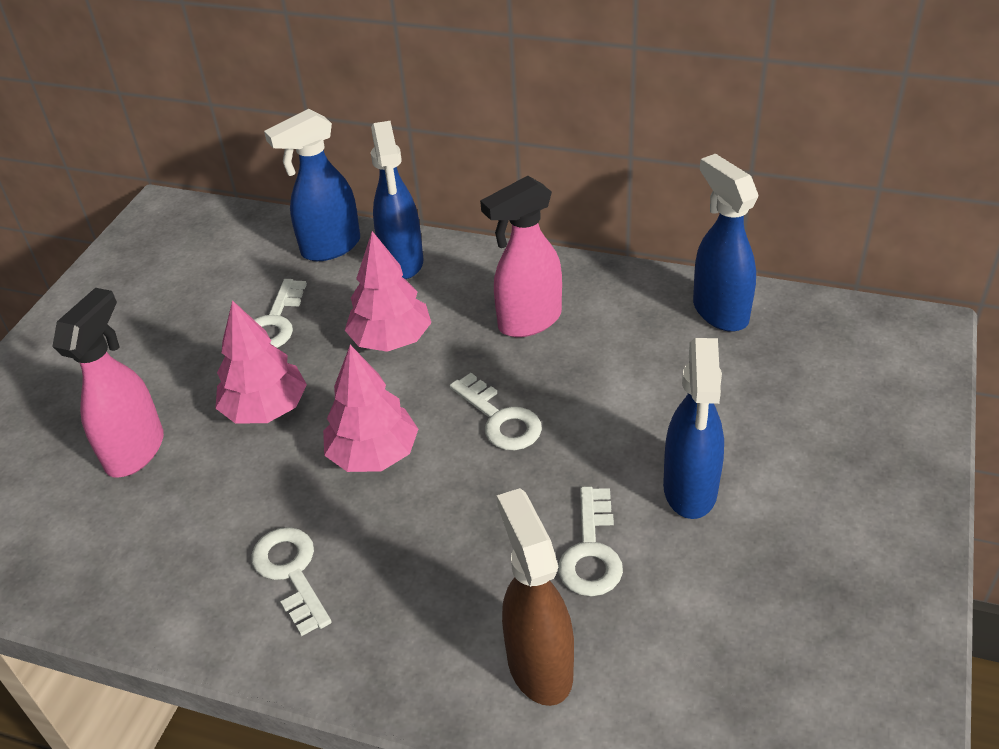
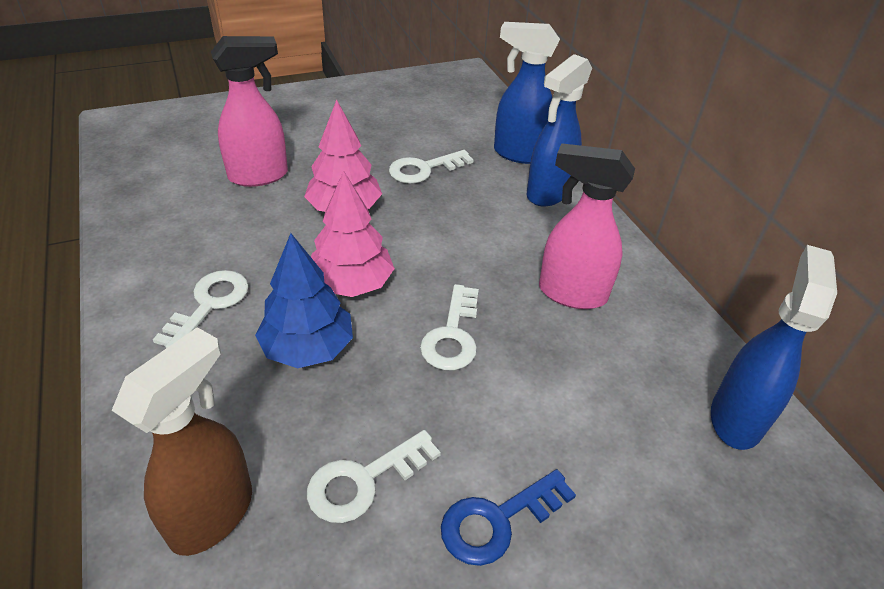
camera: 45 degrees right, 0 degrees up
pink tree [345,231,431,352] -> none
blue spray bottle [663,338,724,519] -> blue key [441,469,576,566]
none -> blue tree [255,233,353,368]

